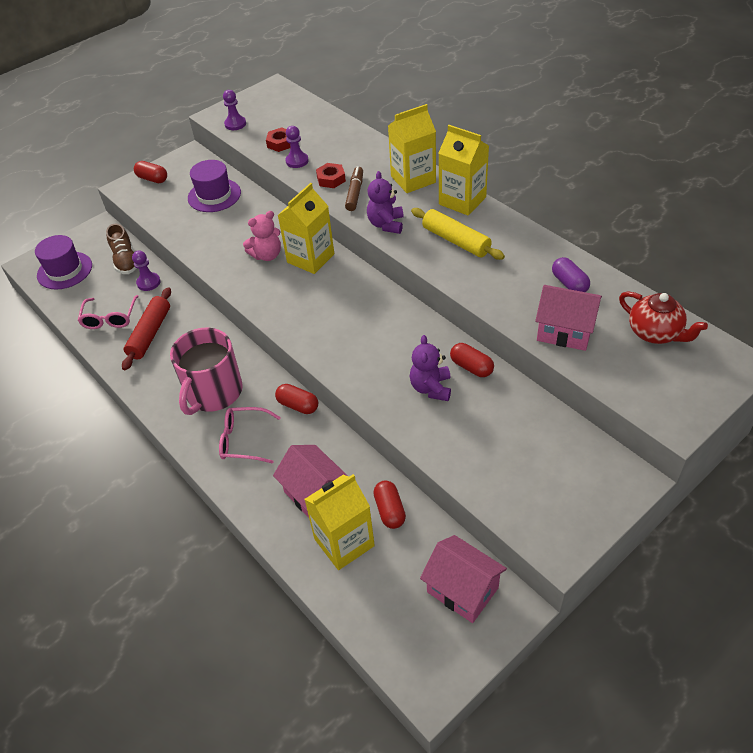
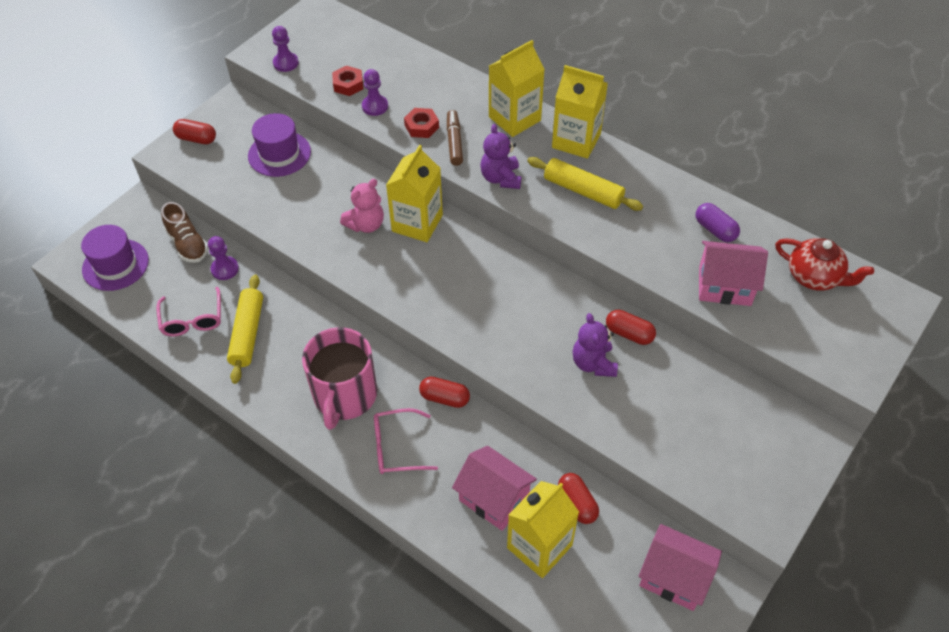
camera: 15 degrees left, 5 degrees up
red rolling pin [122,287,171,370] -> yellow rolling pin [227,274,263,384]

